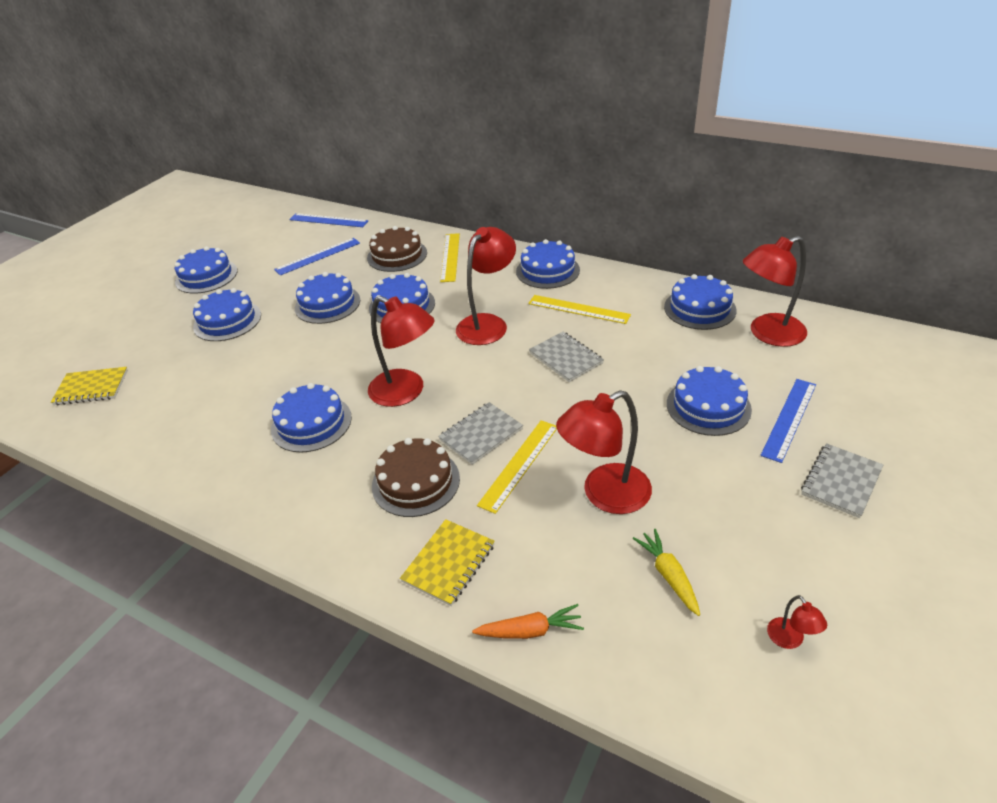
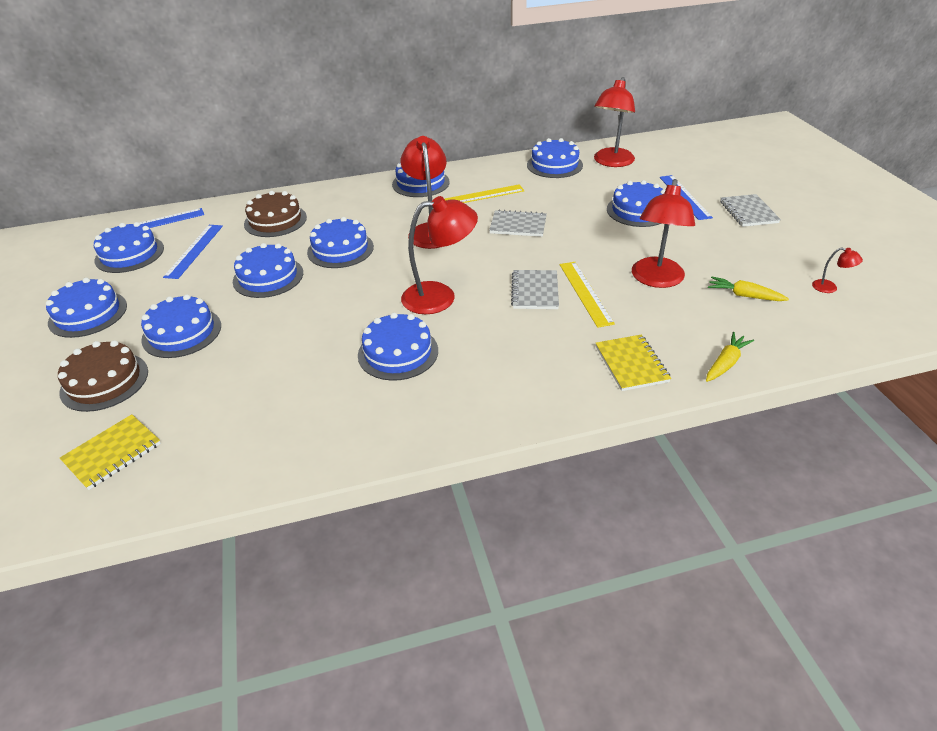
camera: 45 degrees left, 0 degrees up
brown cake [372,438,460,517] -> brown cake moved to [58,340,148,412]
yellow ruler [440,233,460,282] -> none
orange carrot [472,604,584,639] -> yellow carrot [706,332,754,382]
none -> blue cake [94,222,164,273]

